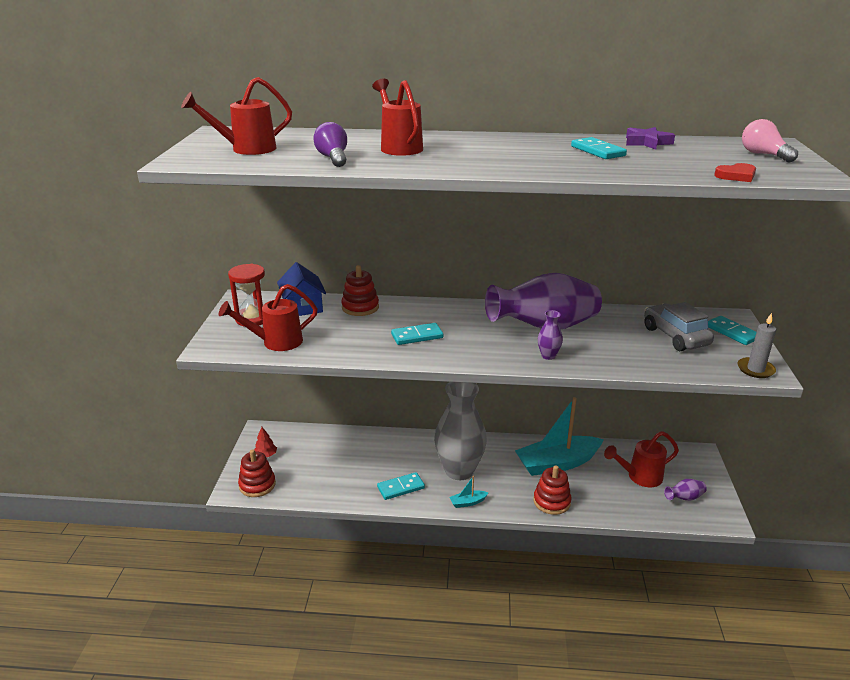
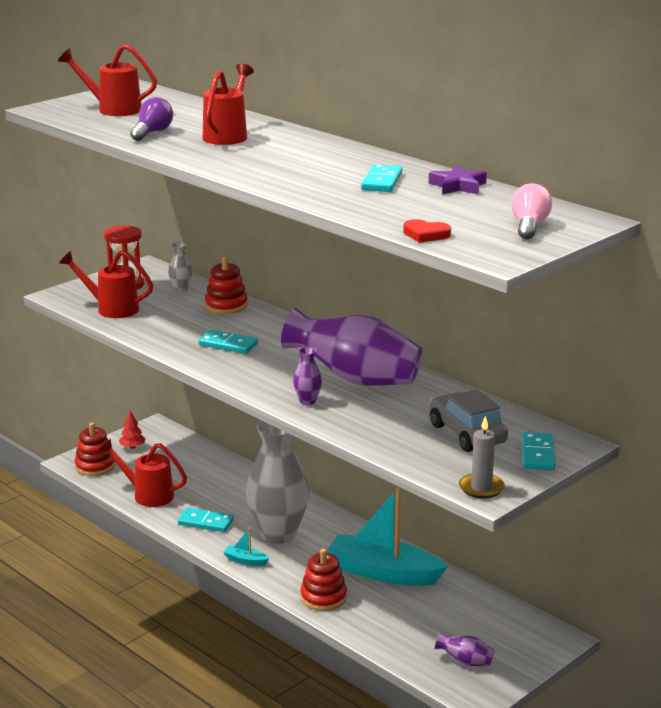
camera: 40 degrees right, 5 degrees down
blue house [277,262,326,316] -> grey vase [168,242,193,292]
red watering can [604,431,679,487] -> red watering can moved to [99,439,187,507]
grey car [644,302,714,351] -> grey car turned 45 degrees counterclockwise [430,389,508,452]

